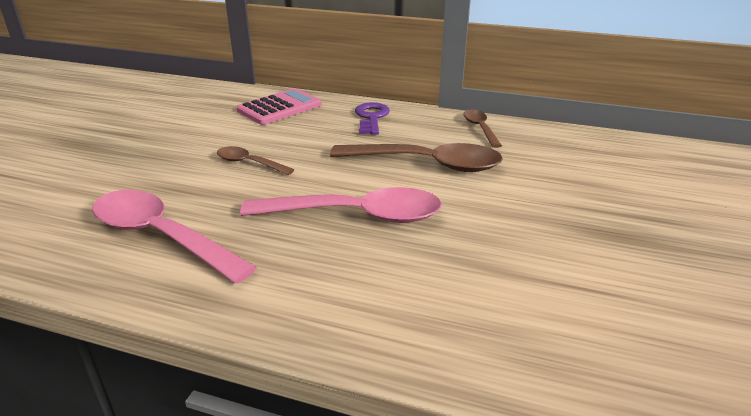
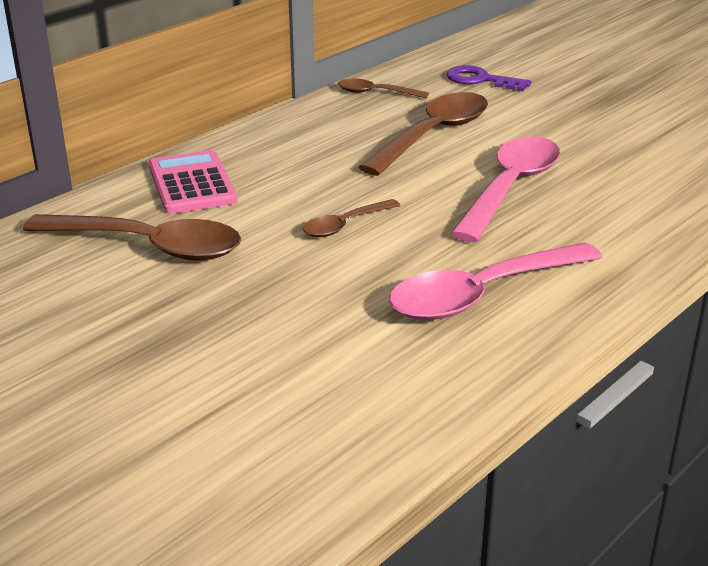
camera: 65 degrees left, 0 degrees up
purple key [355,102,390,135] -> purple key moved to [446,65,531,91]
none -> brown spoon [23,214,241,261]

